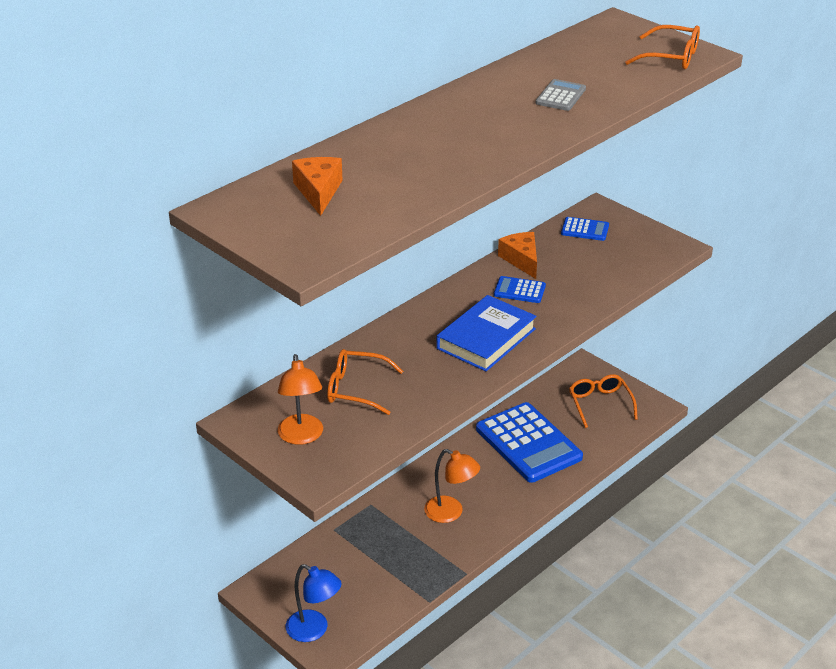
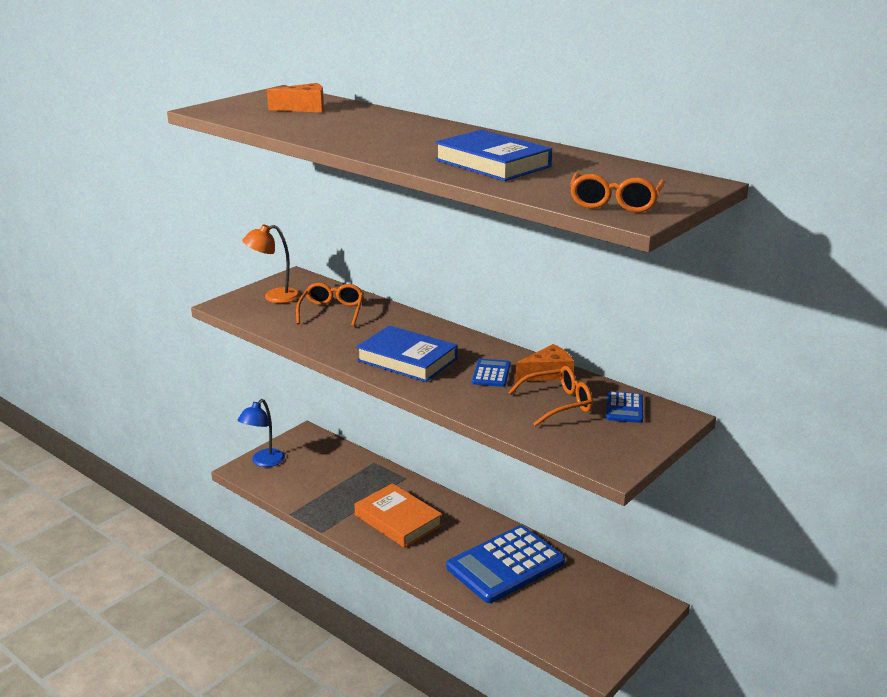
camera: 85 degrees right, 10 degrees down
orange lamp [424,449,480,523] -> orange book [354,483,442,548]
grey calculator [536,79,586,111] -> blue book [435,130,552,181]
orange glasses [569,374,638,428] -> orange glasses moved to [508,366,593,426]

